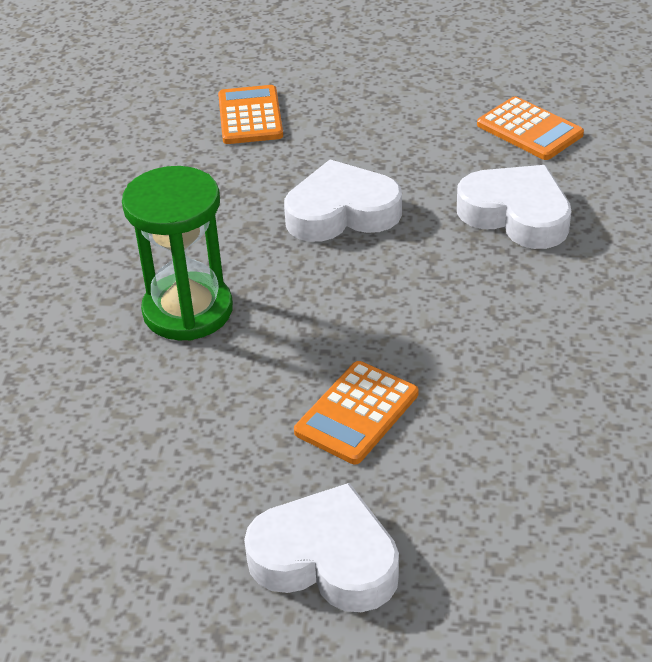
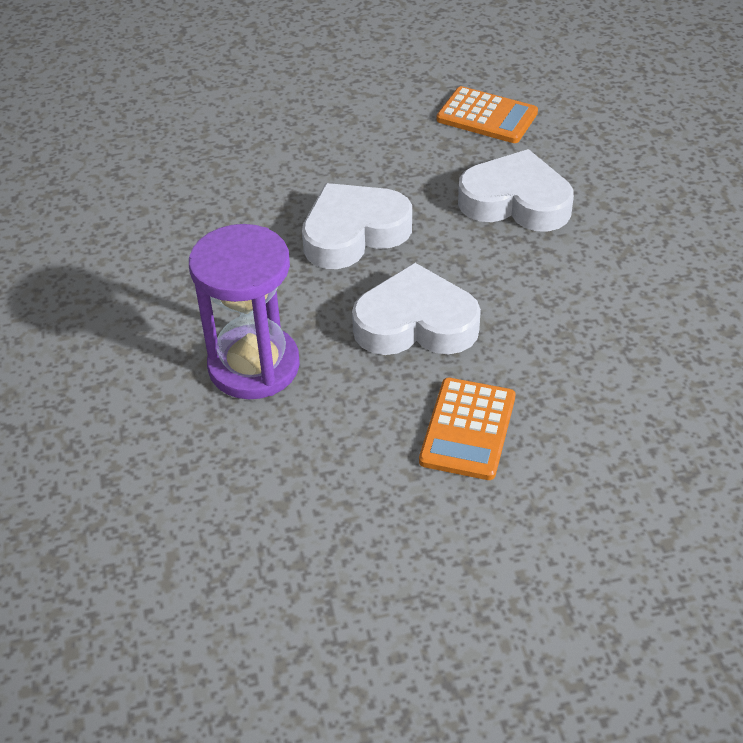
camera: 20 degrees left, 5 degrees up
green hourglass [122,166,233,341] -> purple hourglass [189,224,300,399]
orange calculator [218,85,283,144] -> none
white heart [244,483,399,612] -> white heart moved to [352,263,481,355]

